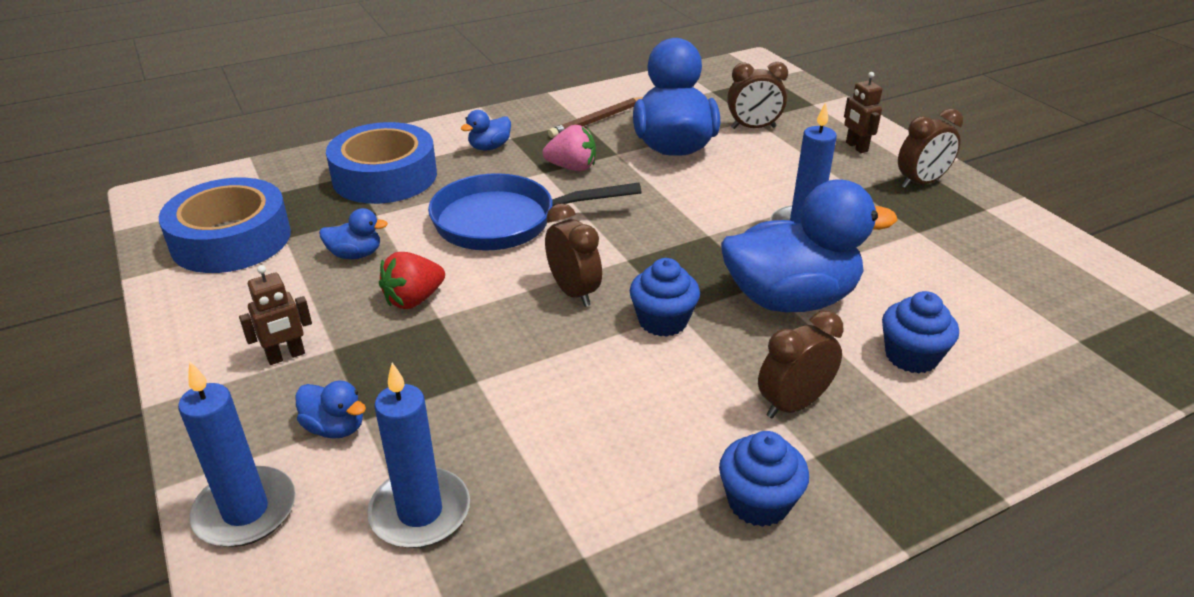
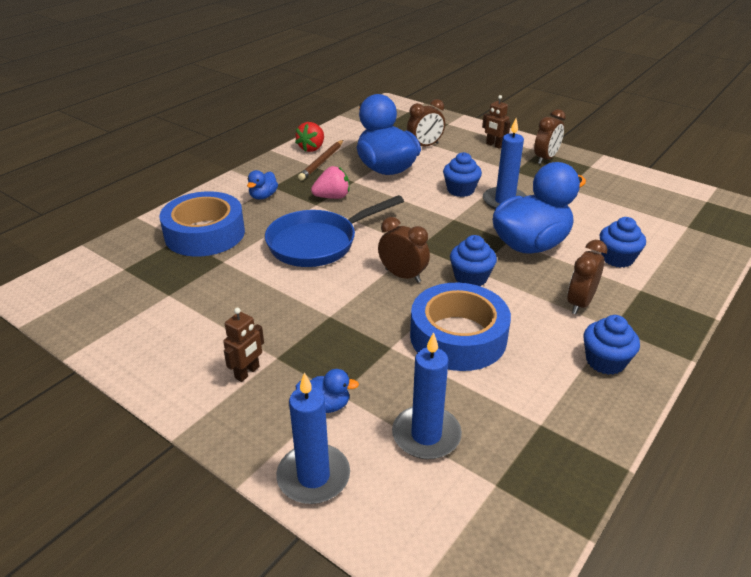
camera: 25 degrees left, 0 degrees up
blue tape [159,178,291,273] -> blue tape moved to [410,283,511,371]
blue duck [319,208,388,259] -> none
red strawberry [379,252,445,309] -> red strawberry moved to [295,122,324,152]
none -> blue cupcake [443,152,482,197]

